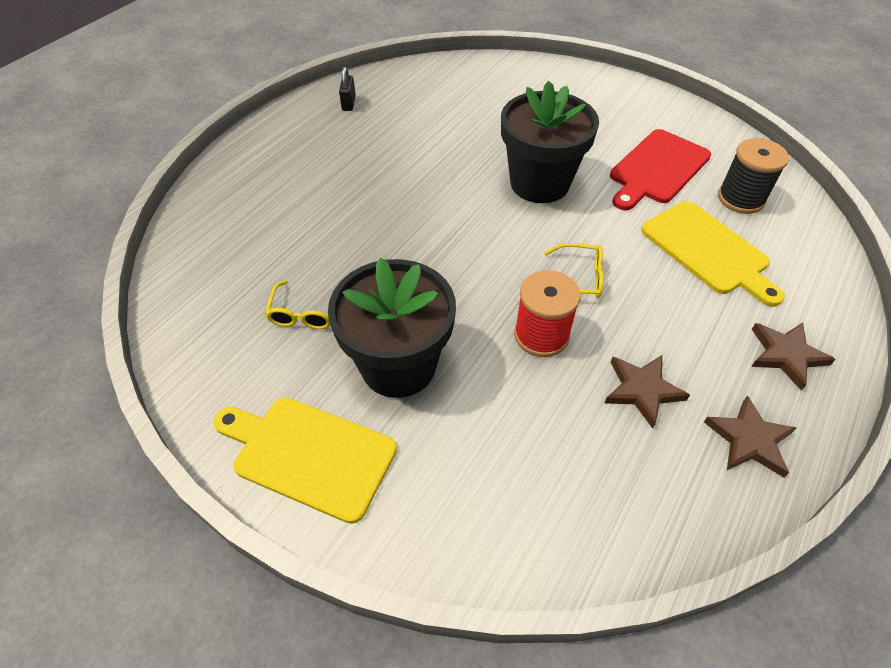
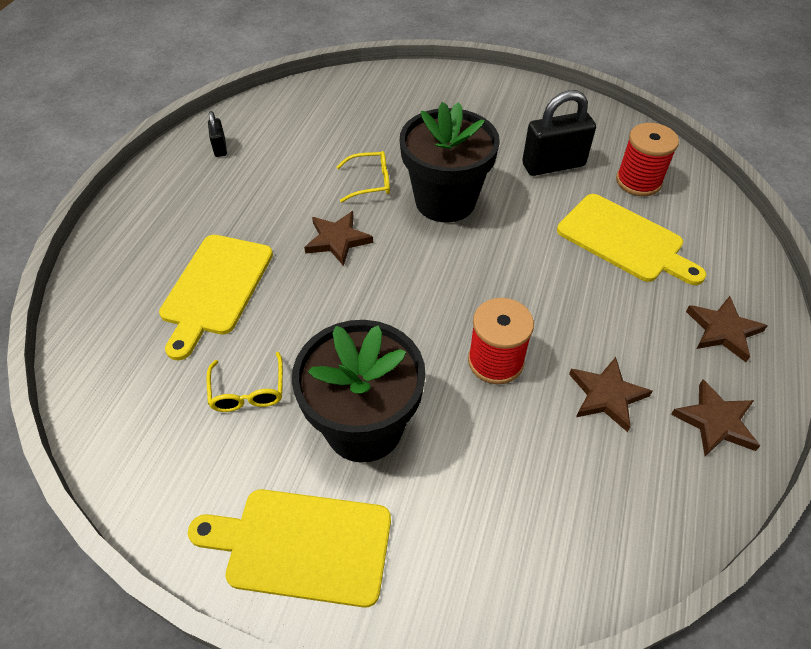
camera: 15 degrees left, 0 degrees up
yellow glasses [544,243,604,298] -> yellow glasses moved to [337,151,390,202]
red cutting board [610,129,711,210] -> black padlock [522,90,596,176]
black spool [718,138,789,214] -> red spool [616,123,679,196]
none -> yellow cutting board [159,235,273,360]
none -> brown star [304,211,373,266]

